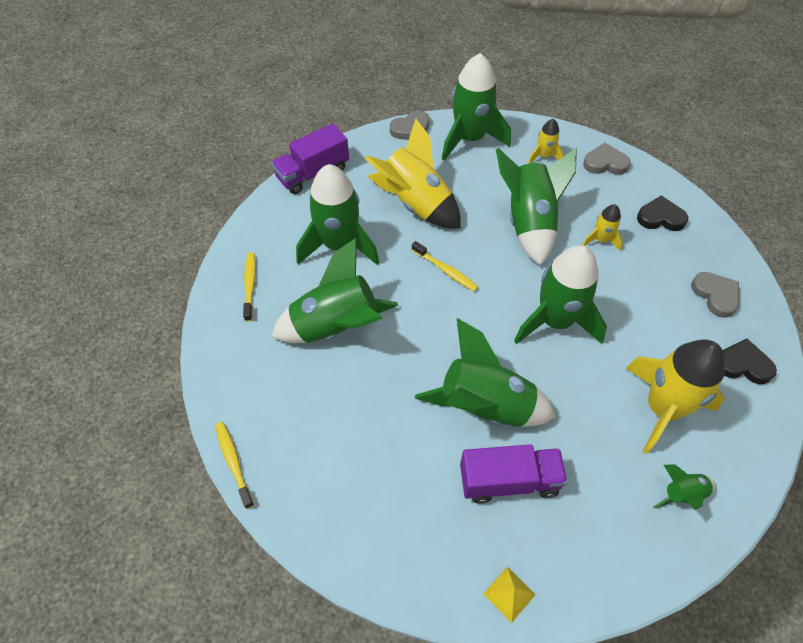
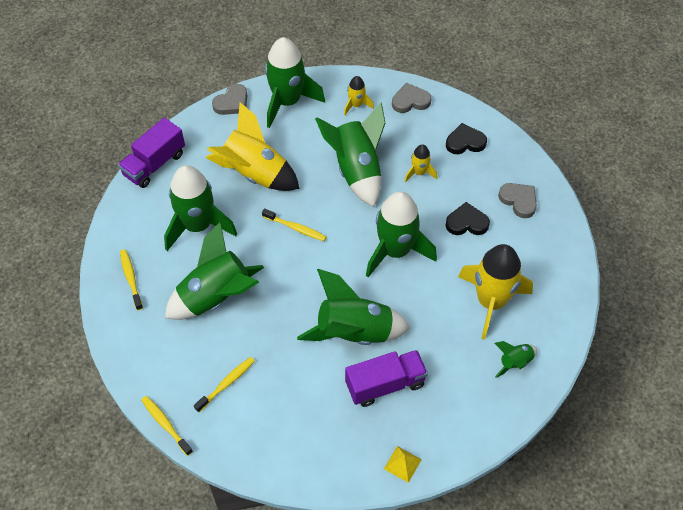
camera: 15 degrees left, 0 degrees up
black heart [723,339,777,384] -> black heart moved to [445,202,490,235]
none -> yellow toothbrush [194,357,255,412]

